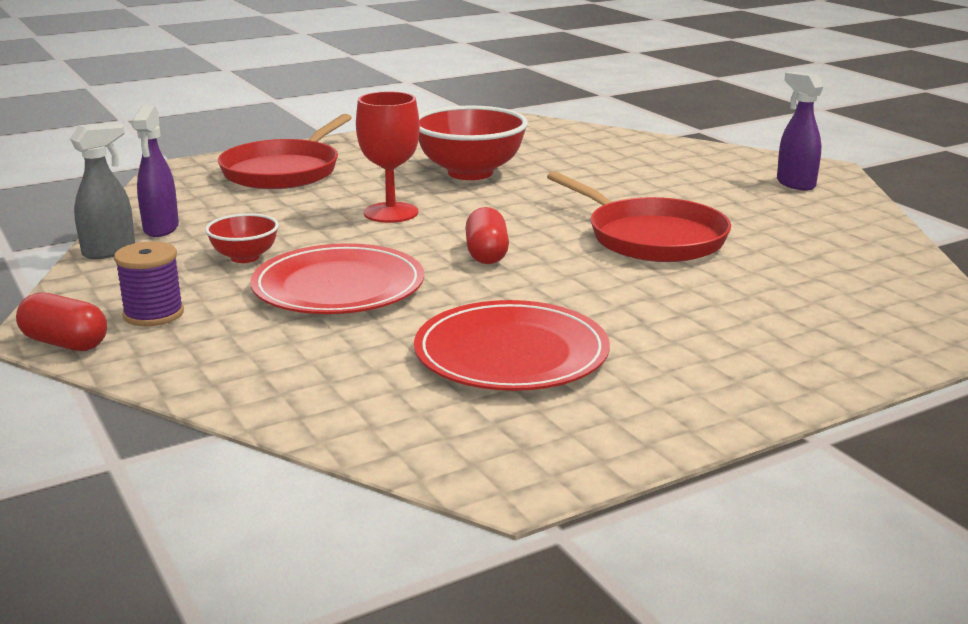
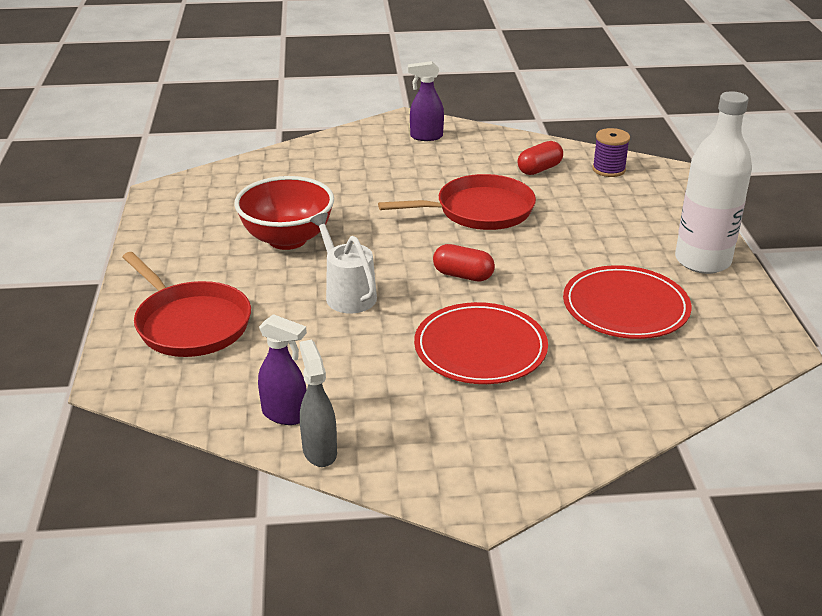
camera: 65 degrees left, 10 degrees up
red capsule [16,292,107,351] -> red capsule moved to [518,141,563,175]
purple spool [114,241,184,326] -> purple spool moved to [592,128,630,177]
red bowl [205,213,279,263] -> none
red goblet [356,92,420,223] -> white watering can [310,213,377,313]
none -> white bottle [675,91,752,274]

